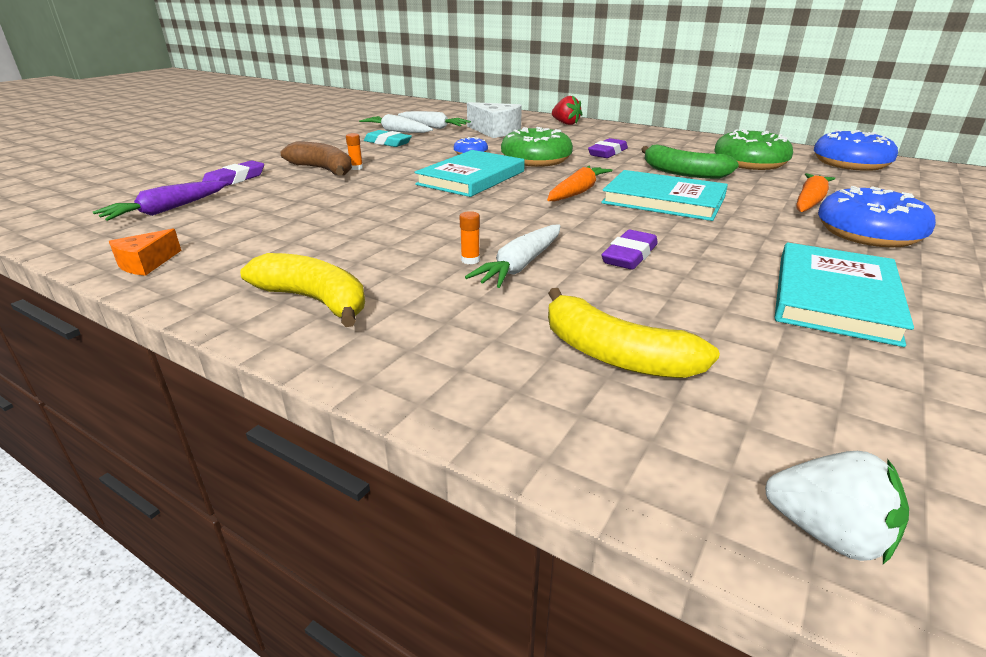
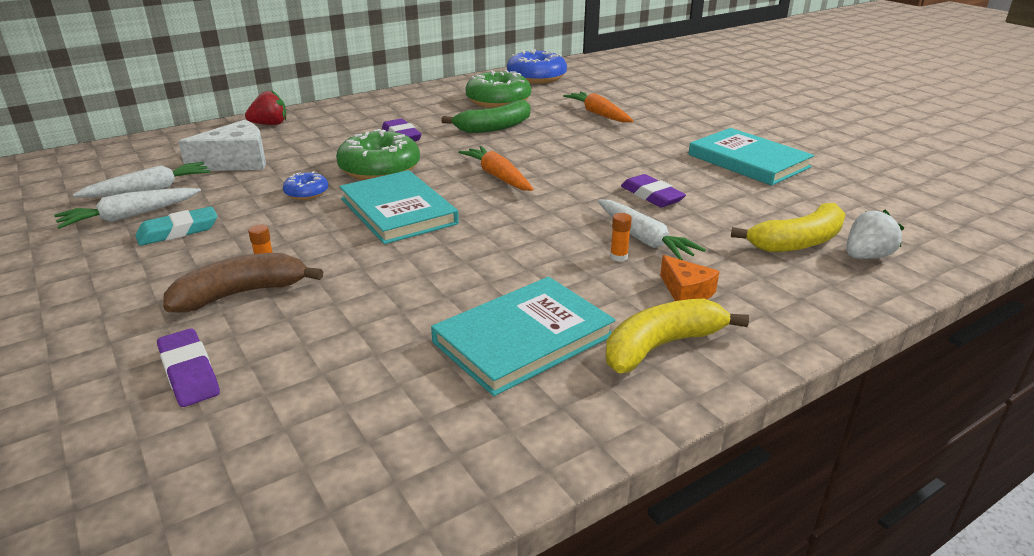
camera: 65 degrees left, 0 degrees up
purple carrot [93,181,228,221] -> none
orange cheese [109,229,182,276] -> orange cheese moved to [660,255,720,301]
turquoise book [601,170,728,221] -> turquoise book moved to [431,277,615,396]
white strawberry [765,451,909,564] -> white strawberry moved to [846,209,904,259]
blue donut [818,186,936,247] -> none

